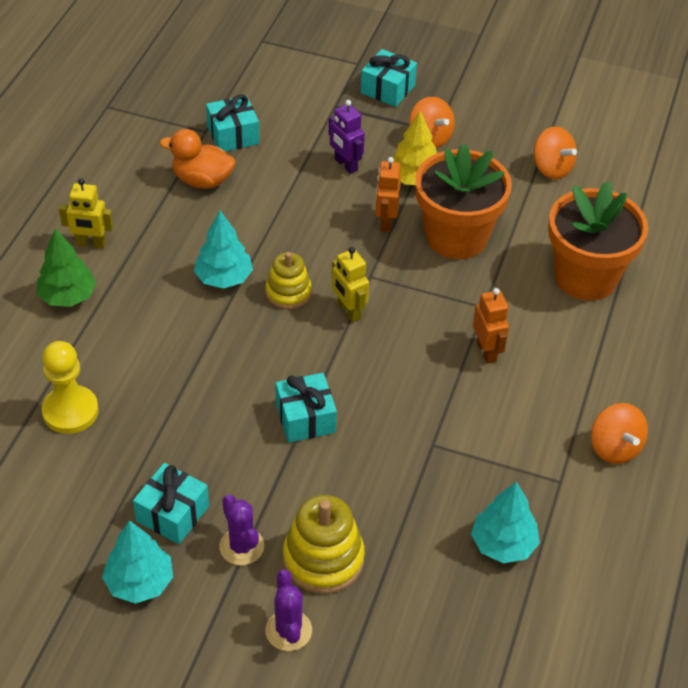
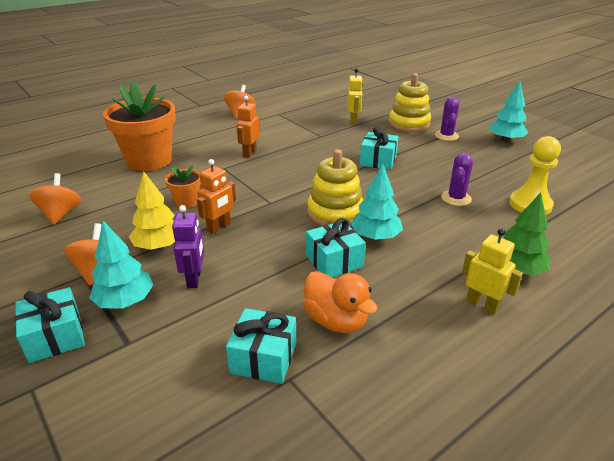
camera: 145 degrees left, 15 degrees down
turquoise gift [133,463,209,544] -> turquoise gift moved to [306,218,366,277]
yellow stacking toy [265,252,312,309] -> yellow stacking toy [307,149,363,226], size x1.52
purple cactus [265,569,312,651] -> purple cactus moved to [441,153,473,206]
yellow robot [332,247,369,322] -> yellow robot moved to [347,68,363,124]
orange flower pot [415,143,512,259] -> orange flower pot [165,165,201,208], size x0.46
turquoise tree [471,482,540,563] -> turquoise tree moved to [89,221,153,309]

